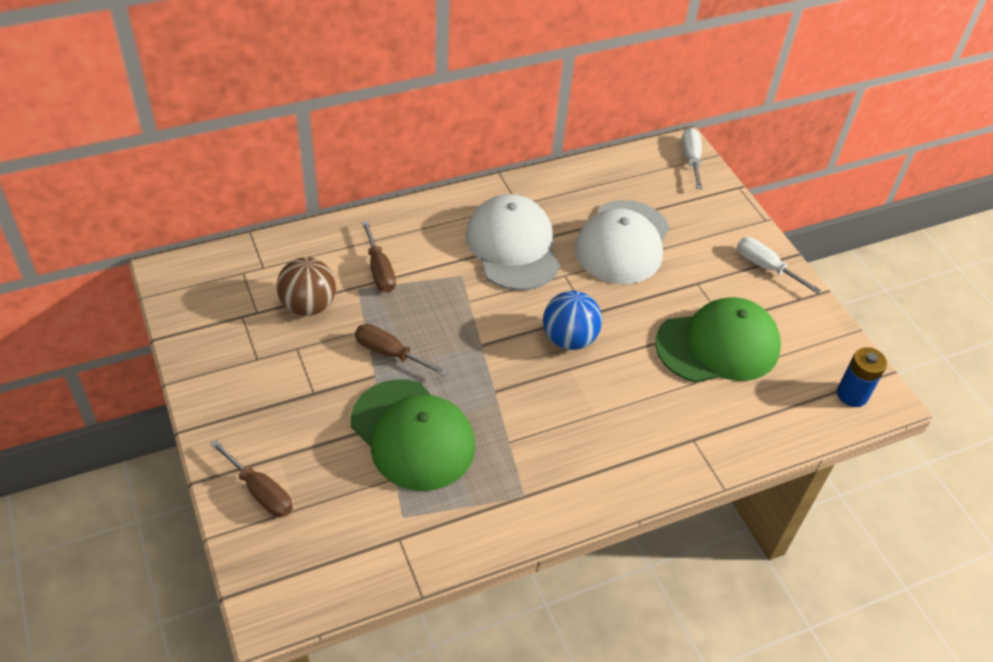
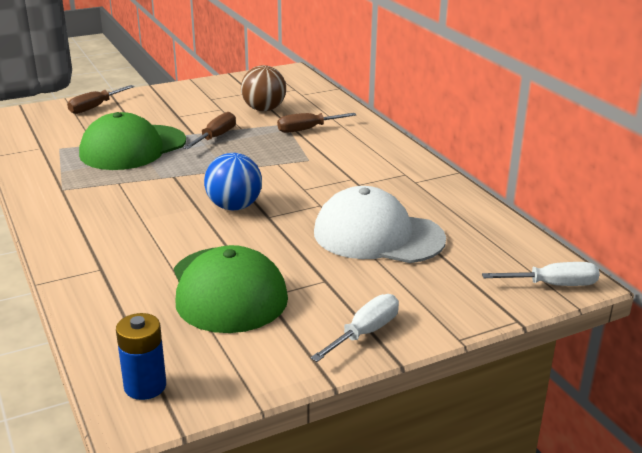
camera: 90 degrees right, 20 degrees down
white cap [465,194,560,291] -> none

